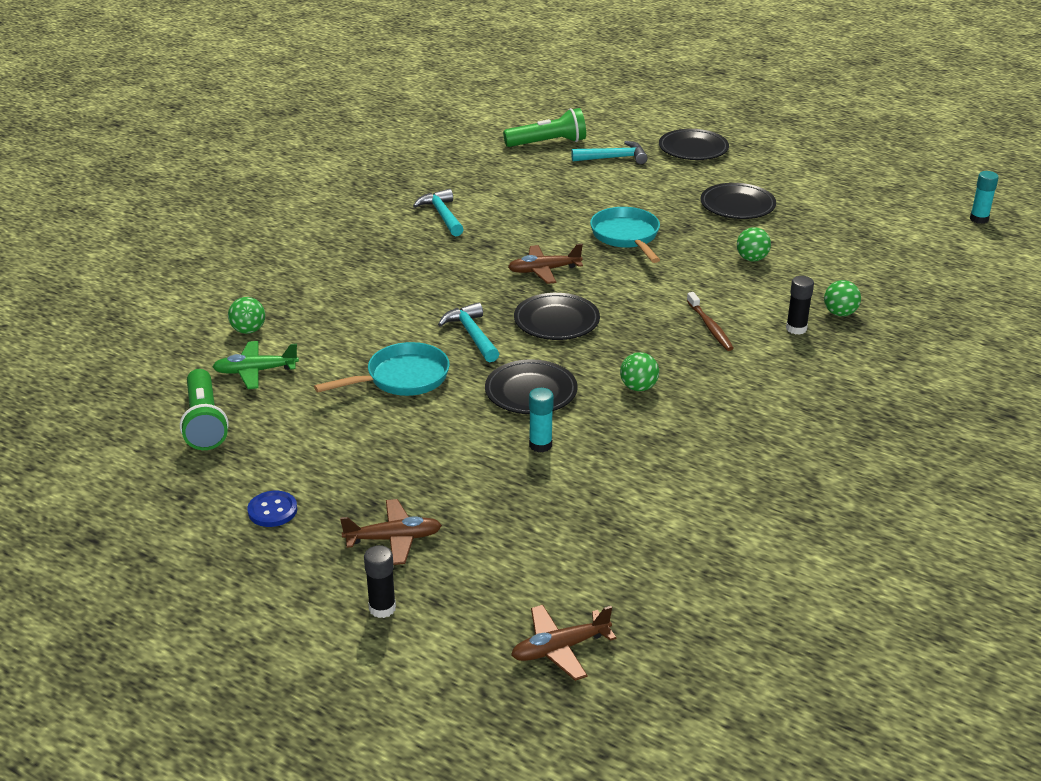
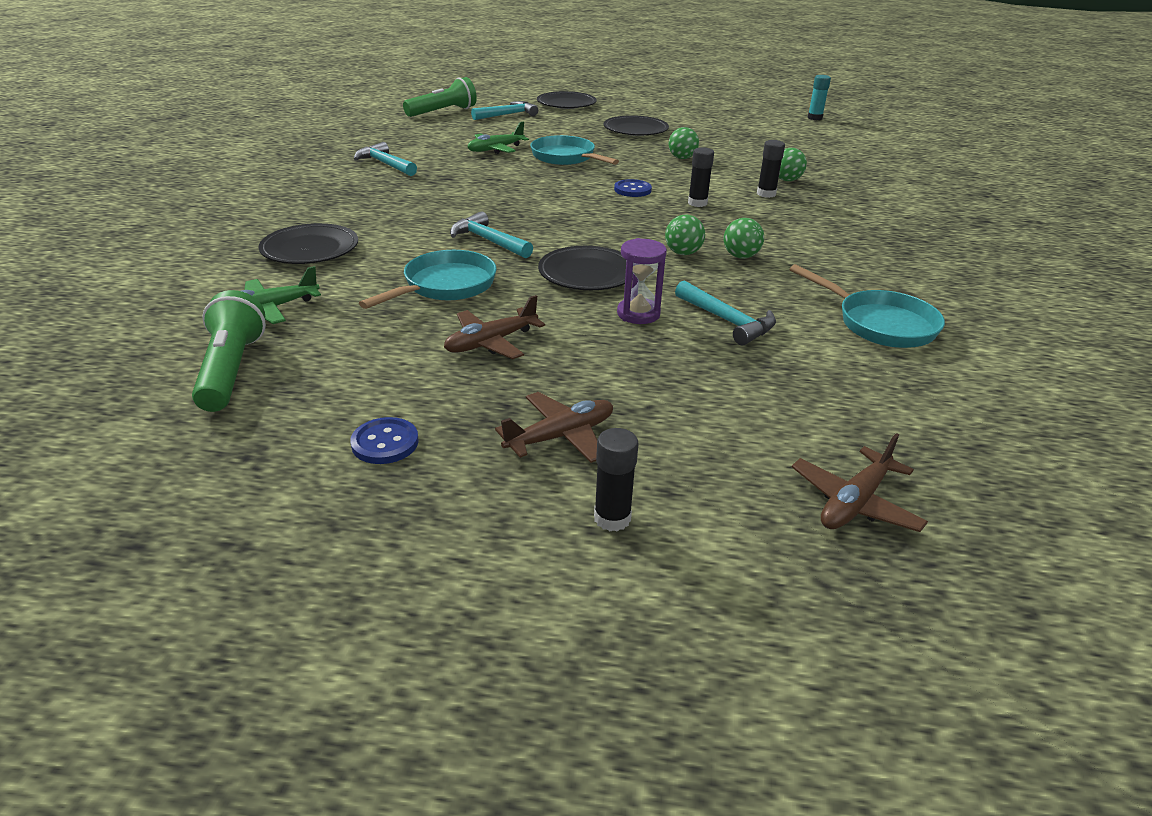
camera: 25 degrees left, 0 degrees up
green flashlight [180,369,229,450] -> green flashlight turned 150 degrees counterclockwise [192,290,266,412]
green ball [228,297,265,334] -> green ball moved to [724,218,764,258]
brown plane [508,244,583,284] -> brown plane moved to [444,295,545,359]
black plate [514,293,600,340] -> black plate moved to [259,223,358,264]
turquoise glue stick [529,388,554,452] -> purple hourglass [617,238,667,324]
brown toothbrush [687,292,734,351] -> black glue stick [688,147,714,207]
none -> green plane [468,122,529,154]
none -> blue button [614,179,652,197]
none -> turquoise hammer [675,280,776,345]
none -> turquoise pan [789,264,945,348]

